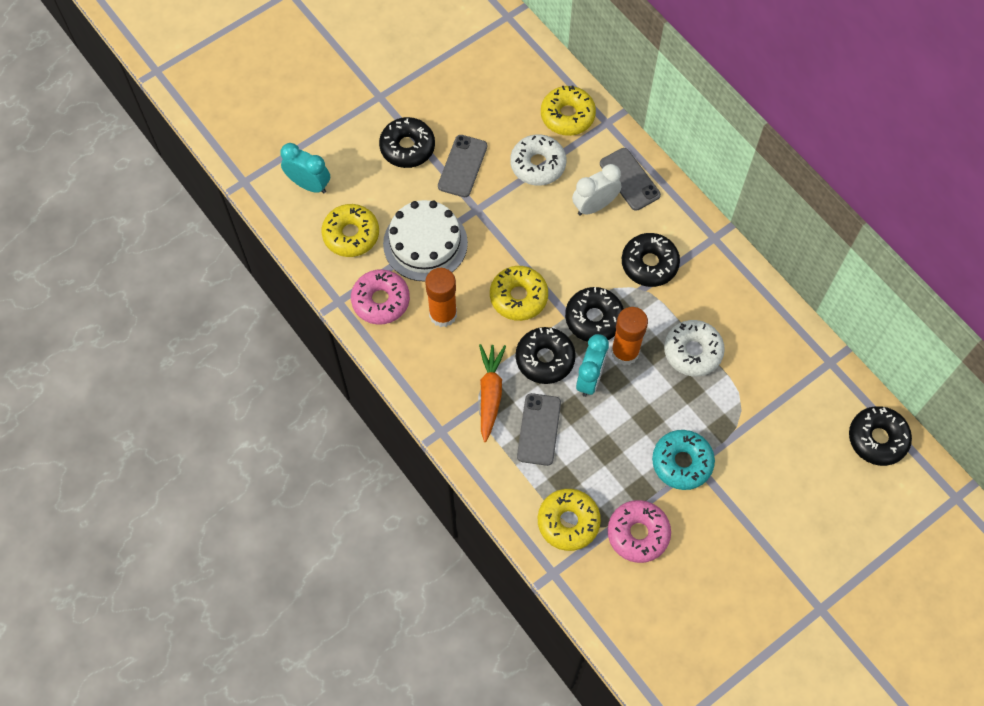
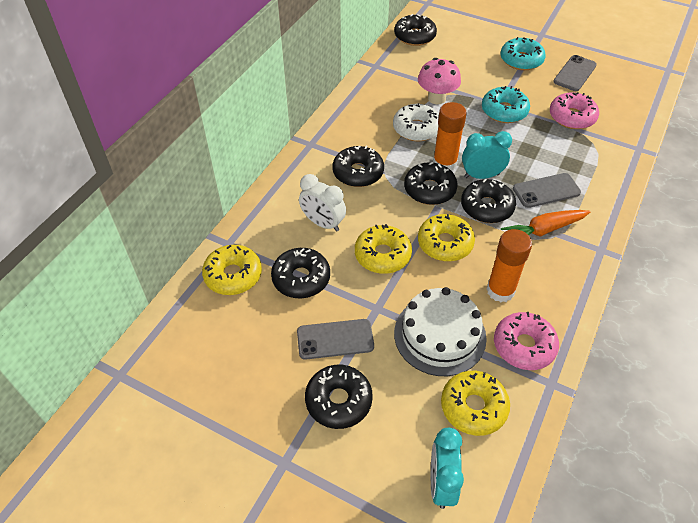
camera: 115 degrees left, 15 degrees down
white donut [510,134,566,186] -> black donut [271,248,330,298]
yellow donut [538,489,601,551] -> yellow donut moved to [355,224,412,274]
grey phone [600,148,661,211] -> grey phone moved to [553,55,597,91]
none -> pink mushroom [418,58,461,104]
none -> turquoise donut [501,37,546,70]

